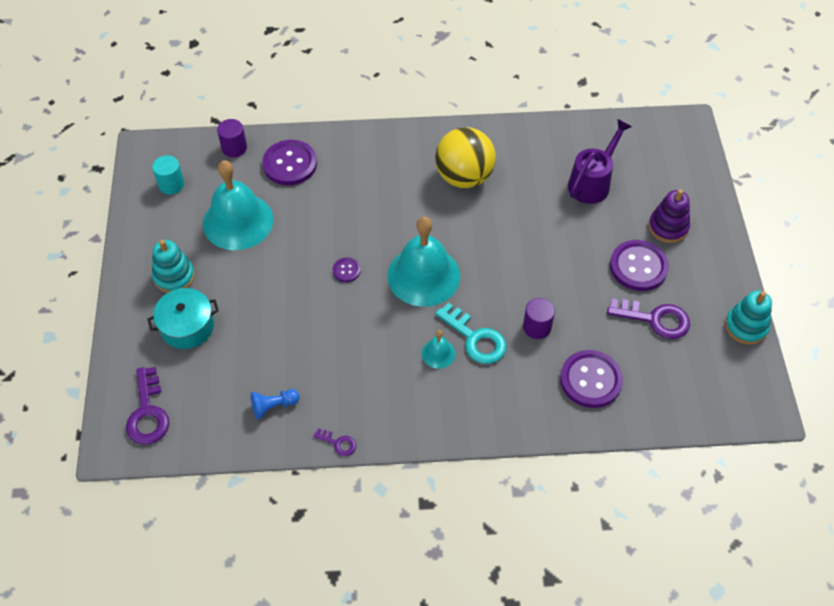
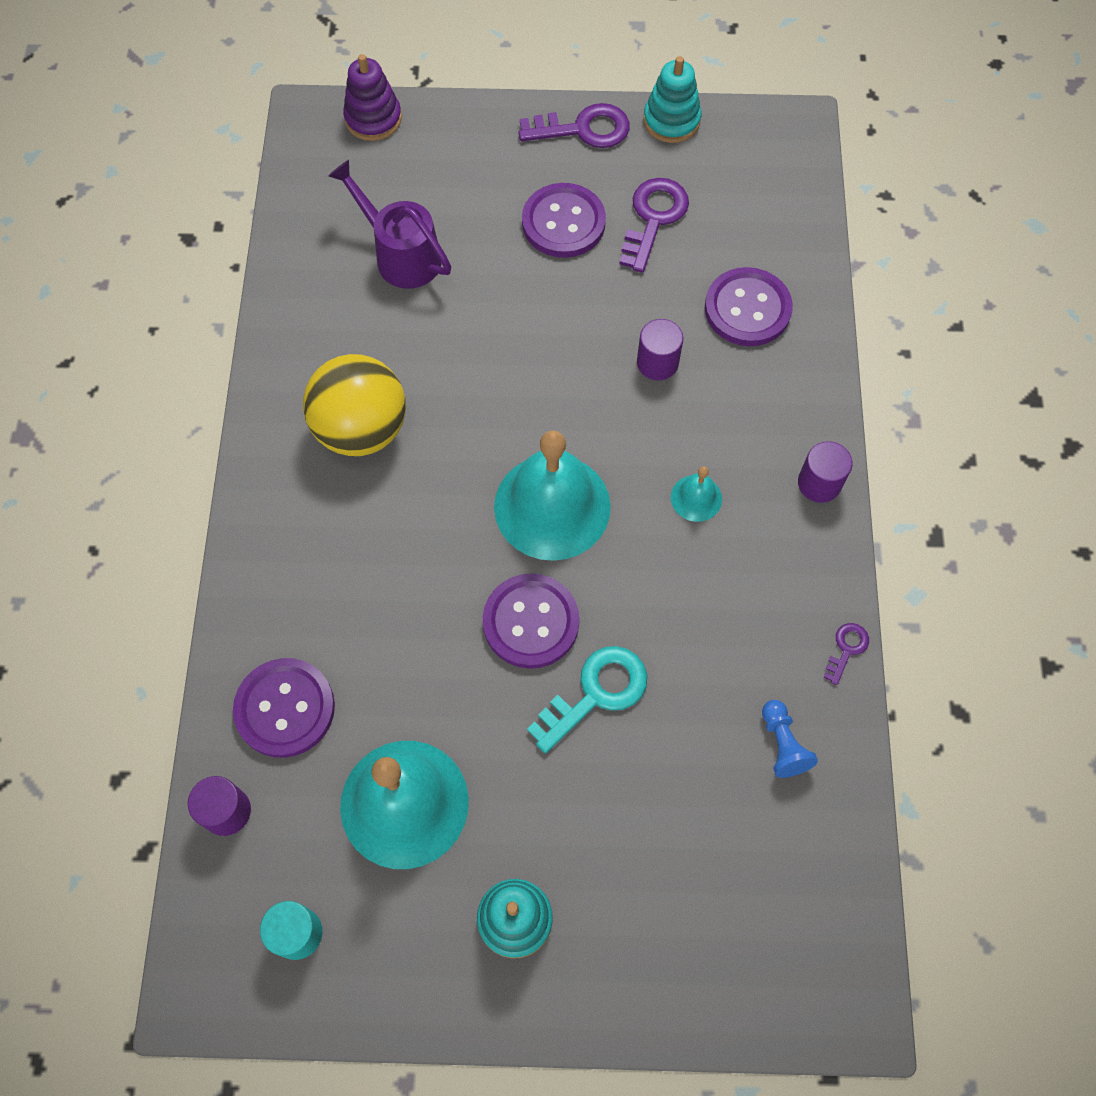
camera: 85 degrees left, 10 degrees up
purple key [126,367,169,445] -> purple key moved to [519,103,630,148]
turquoise pot [147,288,219,349] -> none
purple button [332,257,361,282] -> purple button [483,573,580,669], size x2.07
turquoise key [435,303,507,364] -> turquoise key moved to [527,646,647,753]
purple stacking toy [648,189,690,243] -> purple stacking toy moved to [343,54,402,141]
none -> purple cylinder [798,441,853,503]

